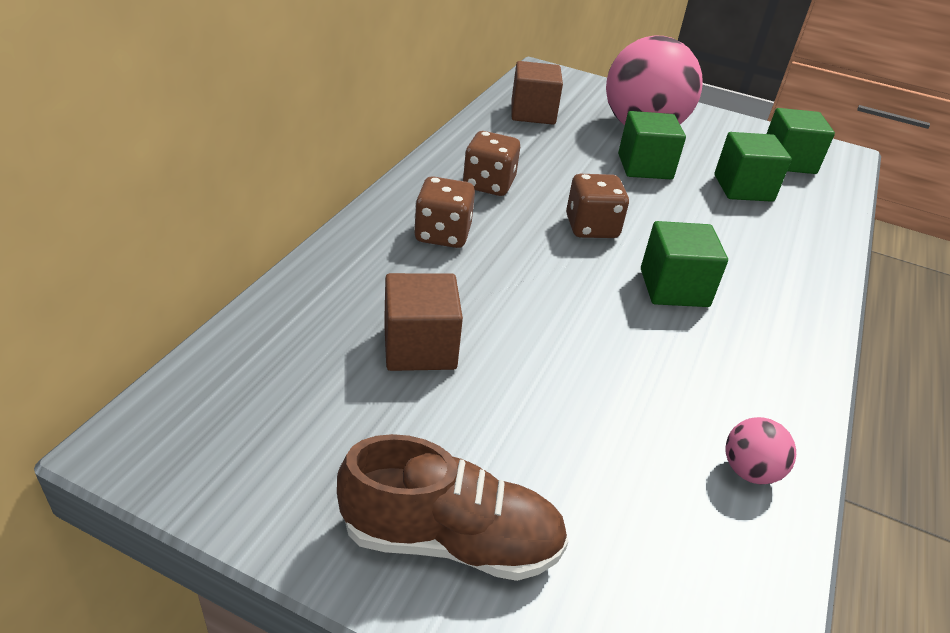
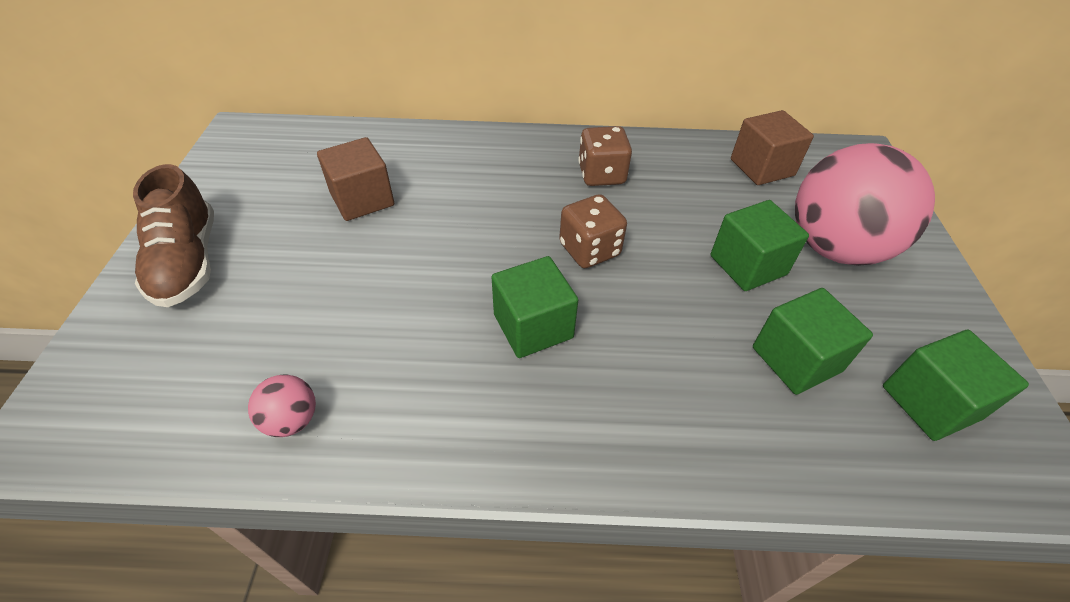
camera: 70 degrees right, 10 degrees up
brown dice [414,176,475,248] -> none

